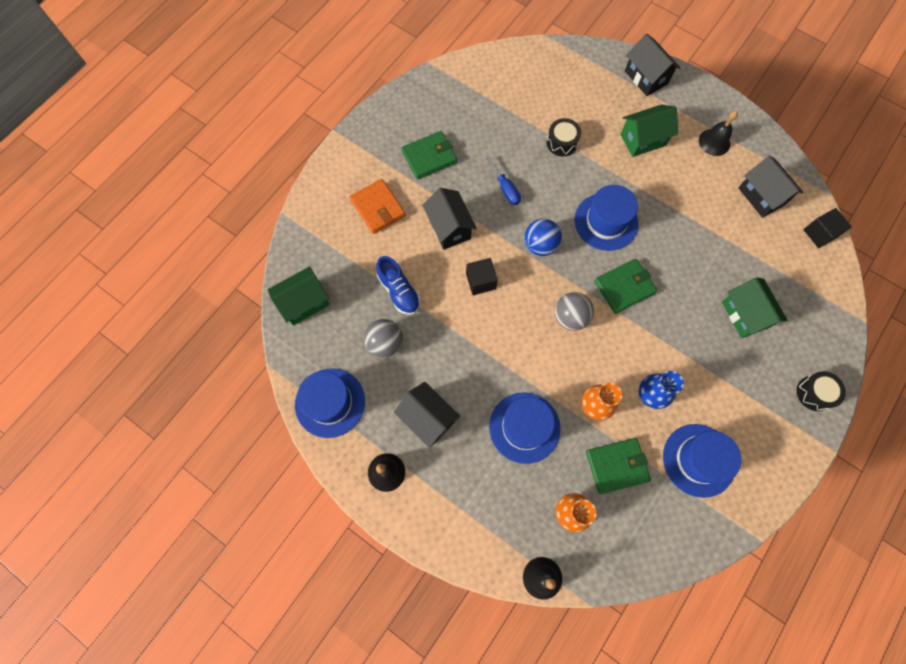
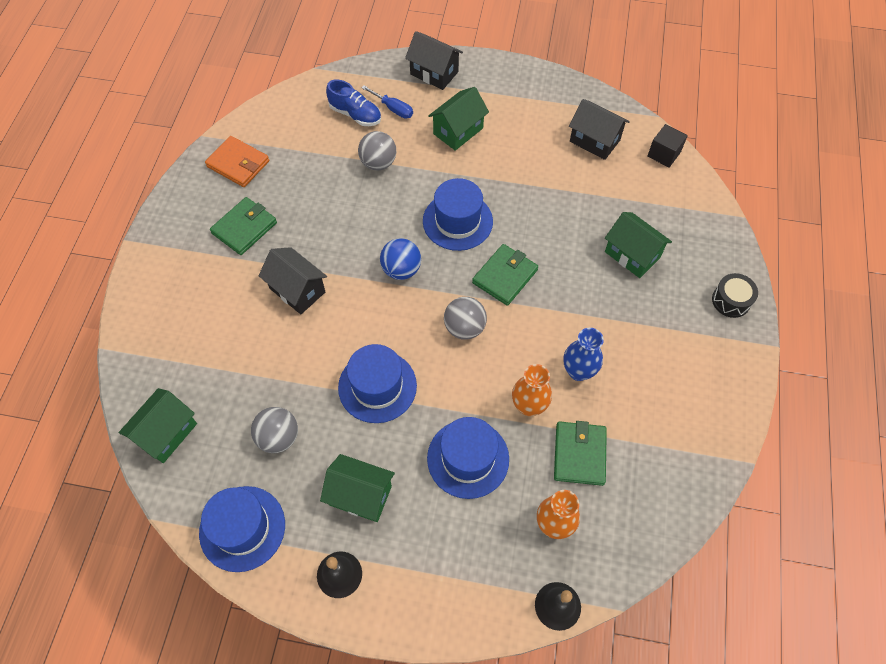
camera: 25 degrees left, 10 degrees down
orange wallet [350,179,406,234] -> orange wallet moved to [205,136,269,187]
blue shoe [376,256,420,315] -> blue shoe moved to [326,79,381,126]
black house [394,382,460,448] -> green house [320,454,395,522]
black cube [466,258,498,295] -> none
blue screwdriver [486,155,521,205] -> blue screwdriver moved to [361,85,413,119]
black drum [546,118,581,156] -> grey ball [358,131,396,170]
green wallet [586,438,651,494] -> green wallet turned 45 degrees counterclockwise [554,421,607,486]
blue hat [663,424,741,498] -> blue hat moved to [338,344,417,423]
black bell [699,111,738,156] -> none

